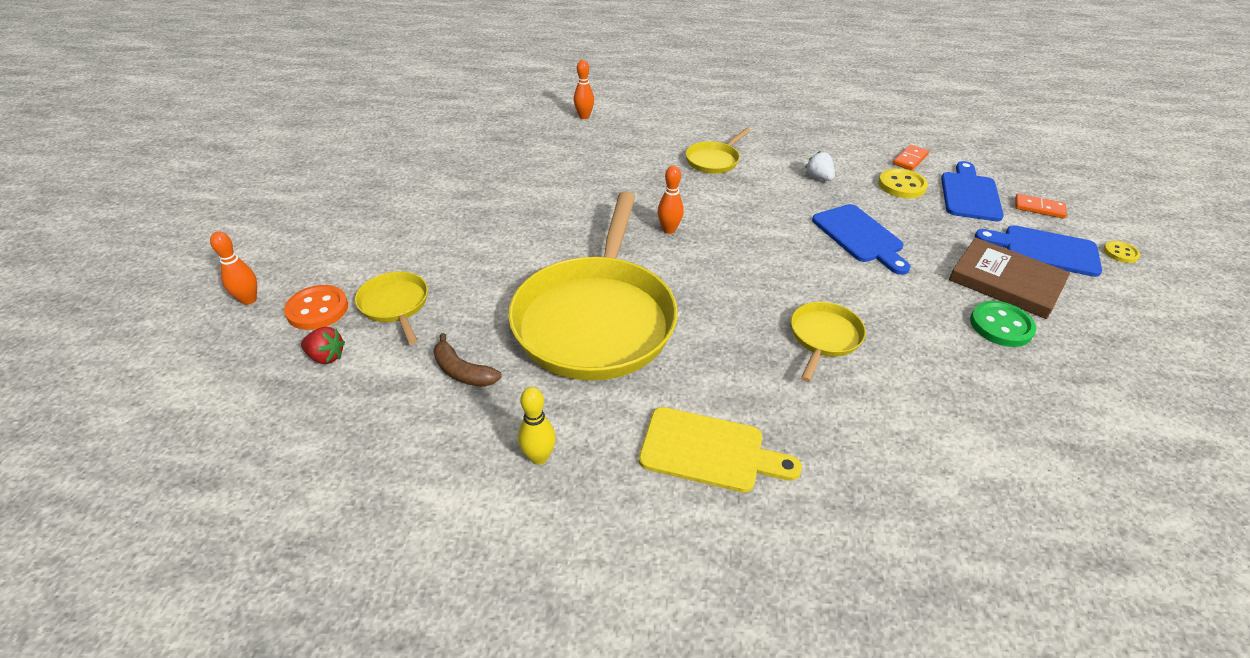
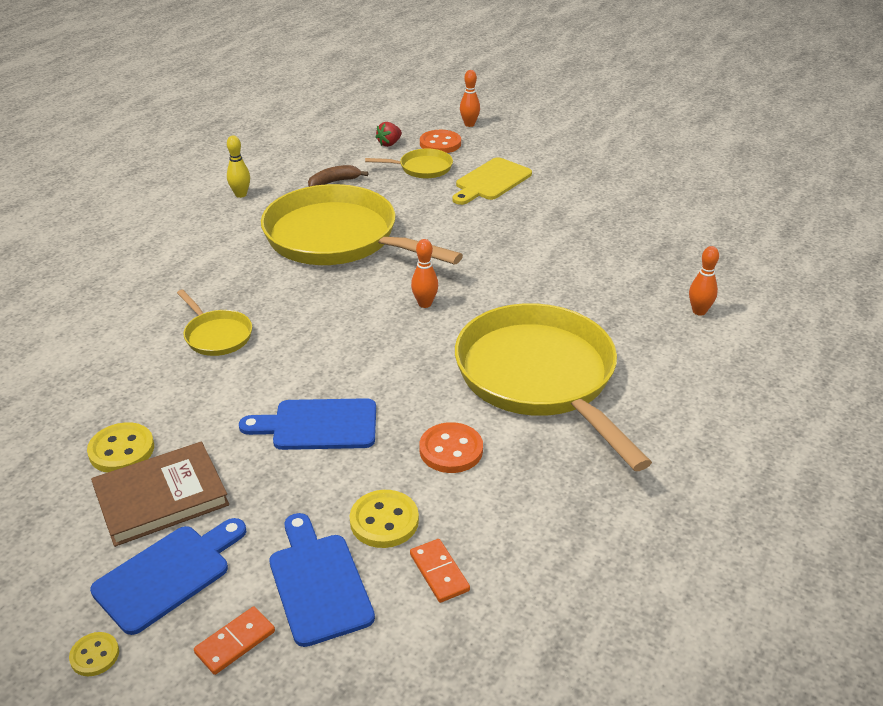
camera: 115 degrees right, 5 degrees down
yellow cutting board [639,407,802,493] -> yellow cutting board moved to [452,157,532,205]
yellow pan [686,128,750,174] -> yellow pan [455,303,652,471], size x2.27
white strawberry [805,151,835,181] -> orange button [420,422,483,473]
blue cutting board [941,161,1004,221] -> blue cutting board turned 150 degrees counterclockwise [269,513,375,647]
green button [970,301,1036,347] -> yellow button [87,422,154,473]

